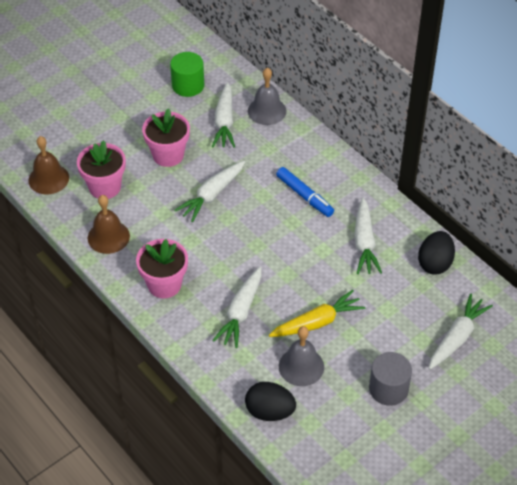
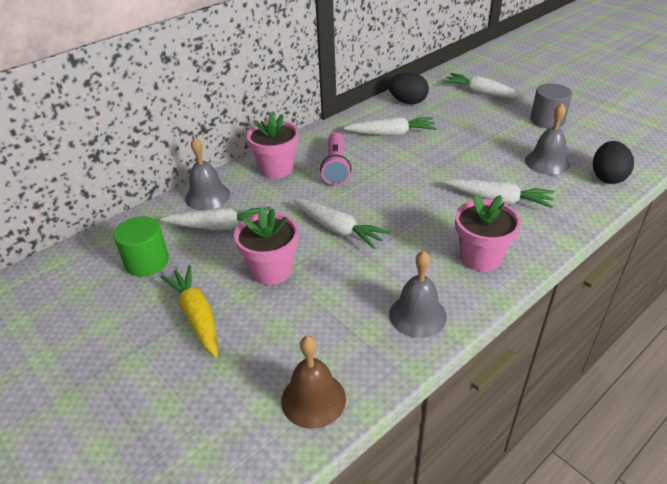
camera: 90 degrees left, 10 degrees down
pink flower pot [77,140,126,199] -> pink flower pot moved to [247,112,298,179]
brown bell [88,195,130,254] -> grey bell [389,251,447,338]
yellow carrot [269,290,365,337] -> yellow carrot moved to [161,265,218,358]
blue marker [276,167,334,217] -> pink flashlight [320,132,351,185]

